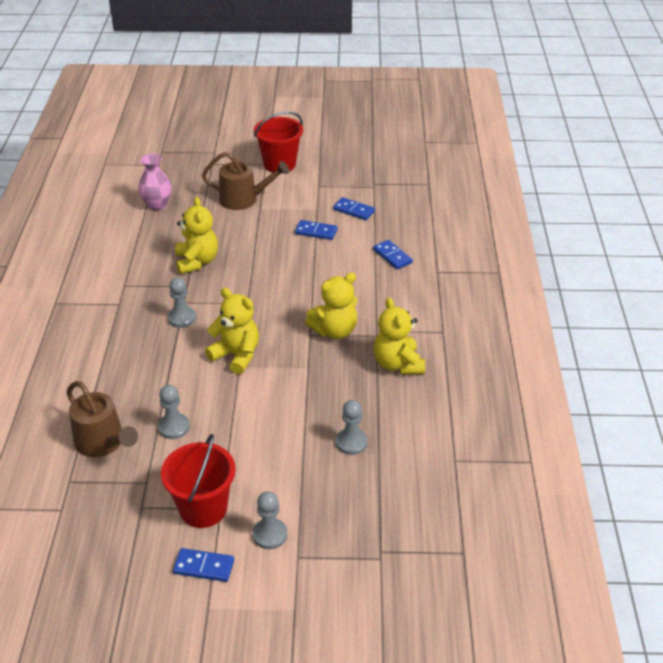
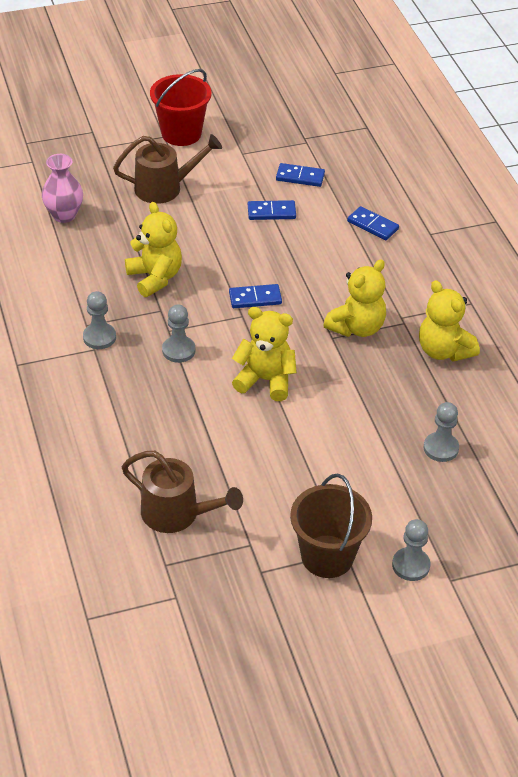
camera: 20 degrees left, 5 degrees up
grey pawn [158,385,190,439] -> grey pawn moved to [83,291,116,349]
red bucket [161,434,236,528] -> brown bucket [290,474,372,578]
blue domino [173,548,234,582] -> blue domino moved to [229,284,282,308]

